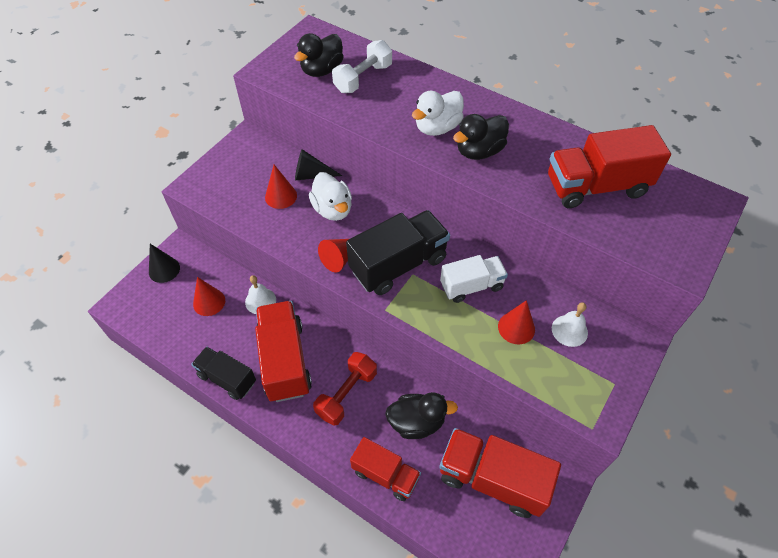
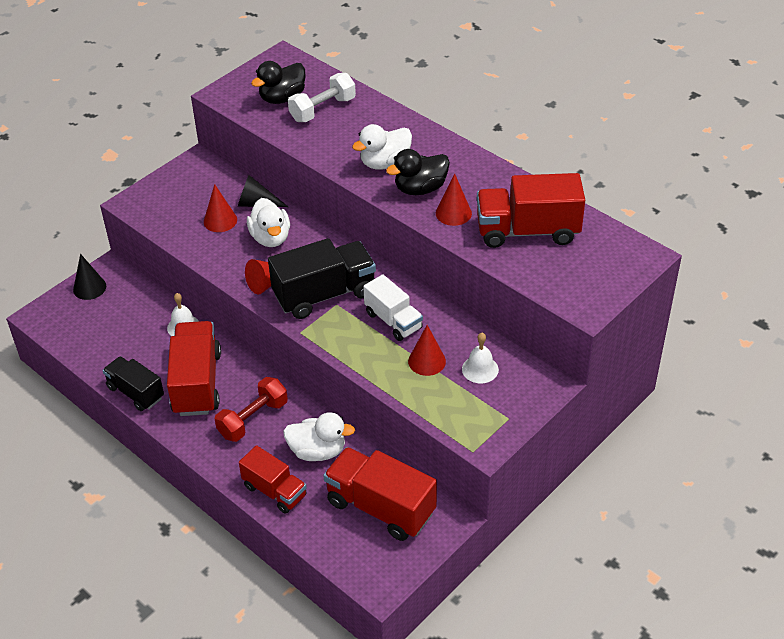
camera: 10 degrees right, 10 degrees down
red cone [193,277,225,316] -> red cone moved to [436,173,472,226]
black duck [385,392,458,439] -> white duck [283,412,355,461]
white truck [440,255,508,303] -> white truck turned 60 degrees clockwise [363,274,423,341]

